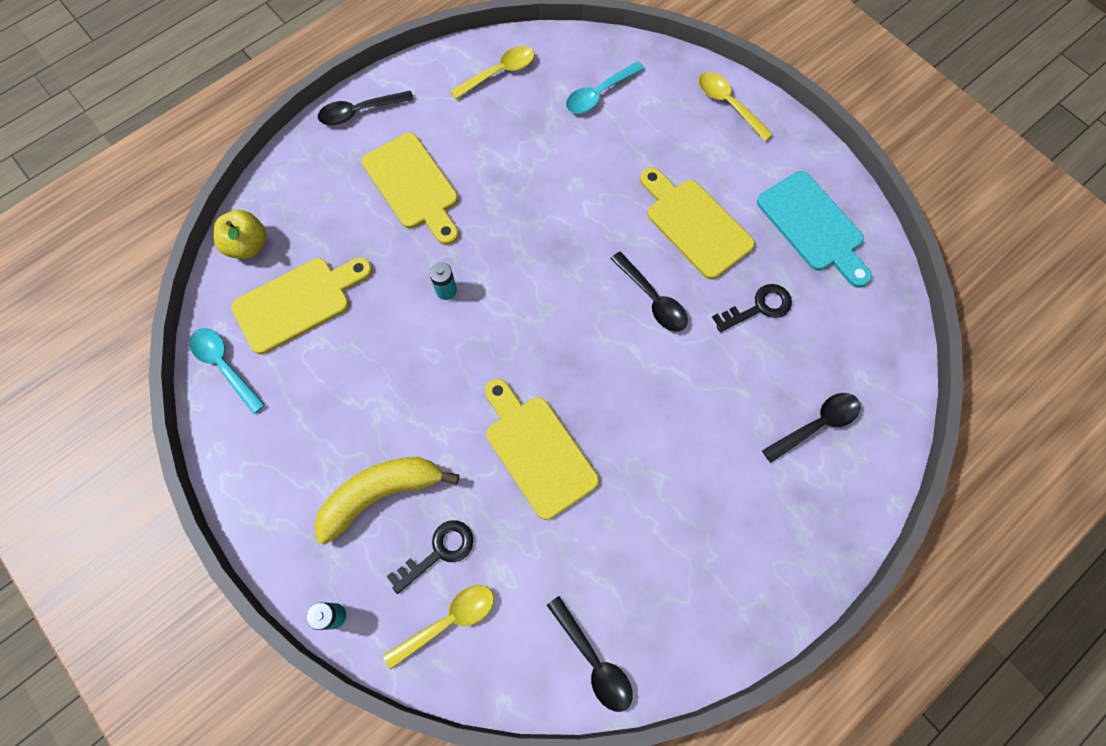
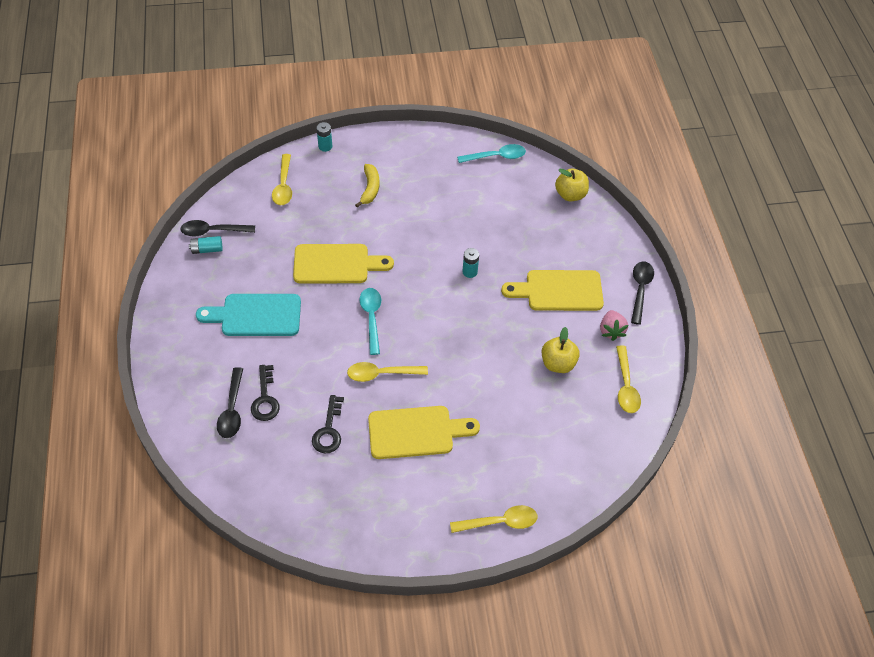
camera: 120 degrees right, 15 degrees down
yellow cutting board [231,258,372,354] -> none
yellow banana [314,457,459,545] -> yellow banana [355,164,379,208], size x0.62
black key [386,520,473,594] -> black key moved to [251,365,280,421]
turquoise spoon [566,61,645,114] -> turquoise spoon moved to [359,288,381,355]
black spoon [610,251,688,332] -> yellow spoon [347,362,428,382]
turquoise cutting board [757,171,872,287] -> turquoise cutting board moved to [196,294,301,336]
none -> turquoise battery [189,236,223,254]
none -> yellow apple [542,327,580,373]
none -> pink strawberry [600,310,628,341]

